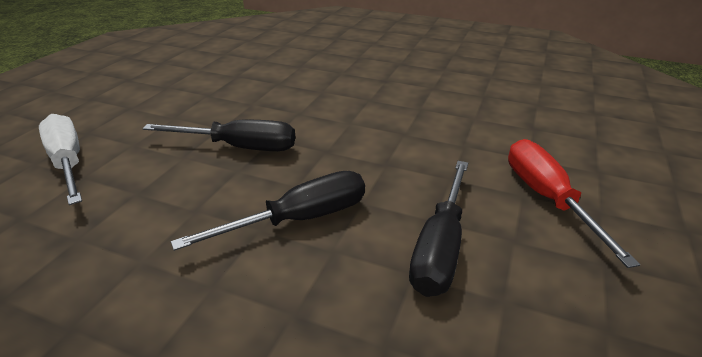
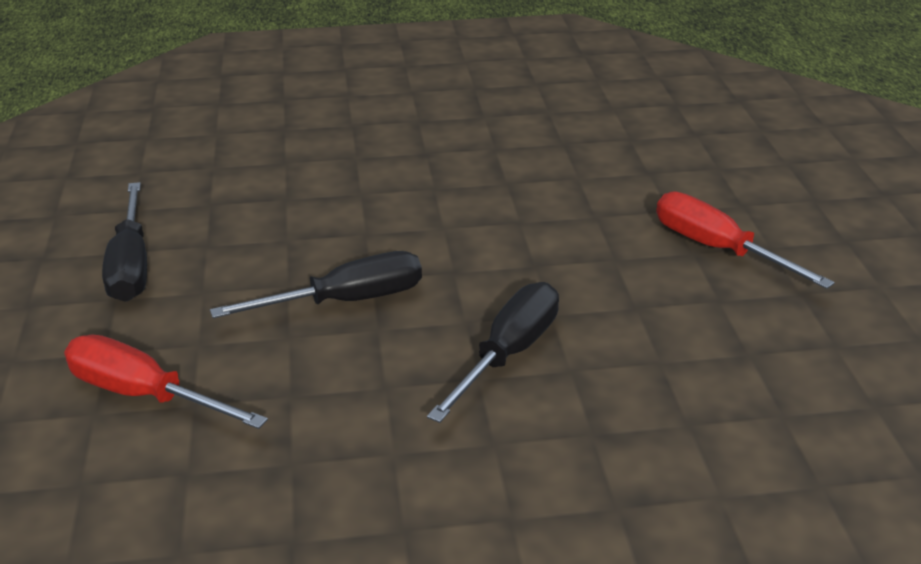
camera: 30 degrees left, 0 degrees up
white screwdriver [39,114,82,205] -> red screwdriver [64,334,268,429]
black screwdriver [409,161,468,297] -> black screwdriver moved to [102,182,147,302]

